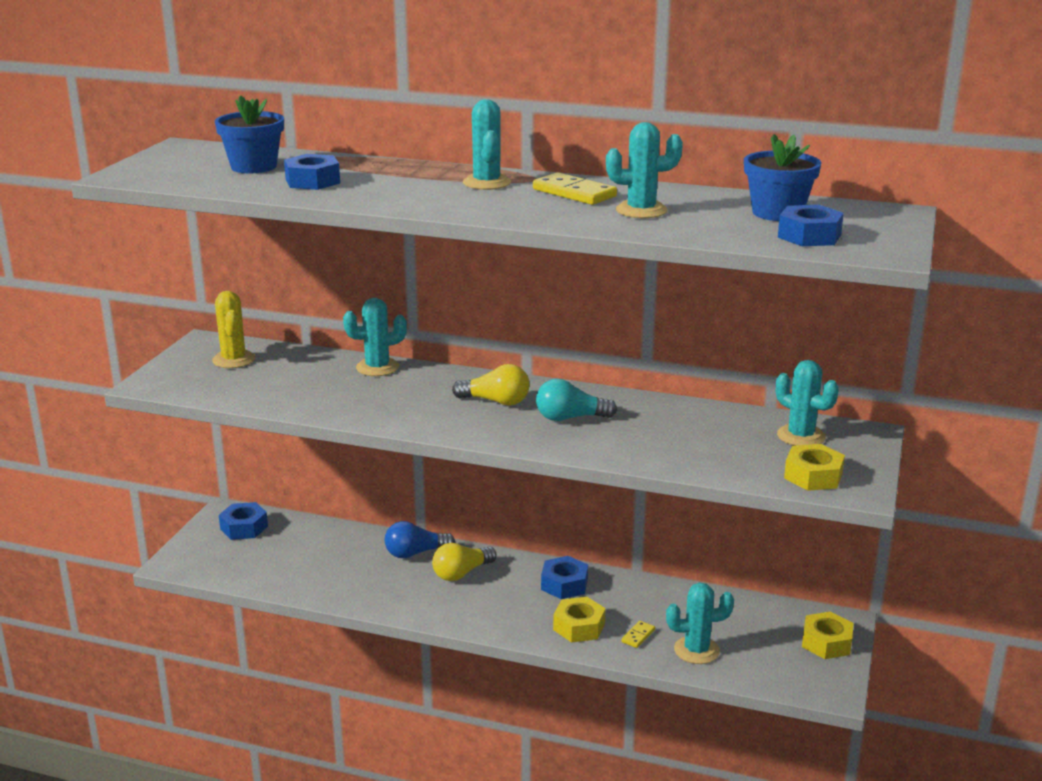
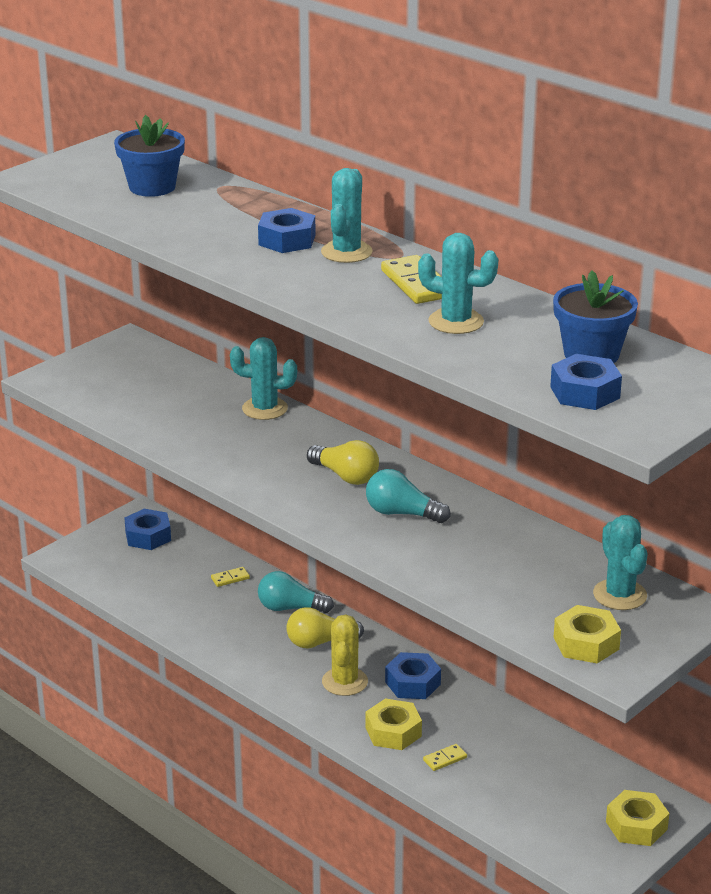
camera: 25 degrees right, 5 degrees up
yellow cactus [212,291,255,368] -> yellow cactus moved to [322,615,368,696]
blue nut [284,154,340,190] -> blue nut moved to [258,208,316,253]
blue light bulb [385,521,455,558] -> turquoise light bulb [258,571,334,613]
turquoise cactus [666,583,734,664] -> none
none -> yellow domino [211,567,250,587]

